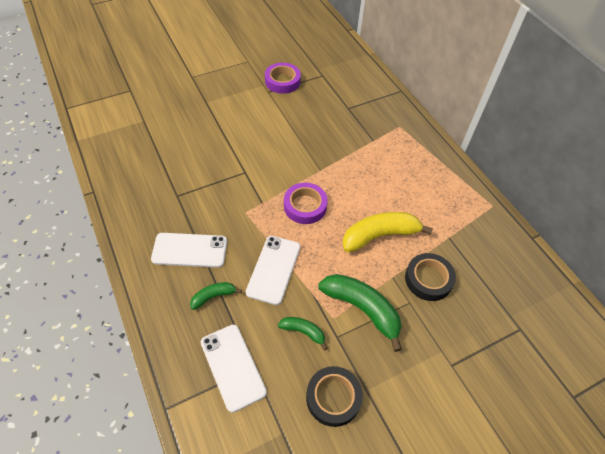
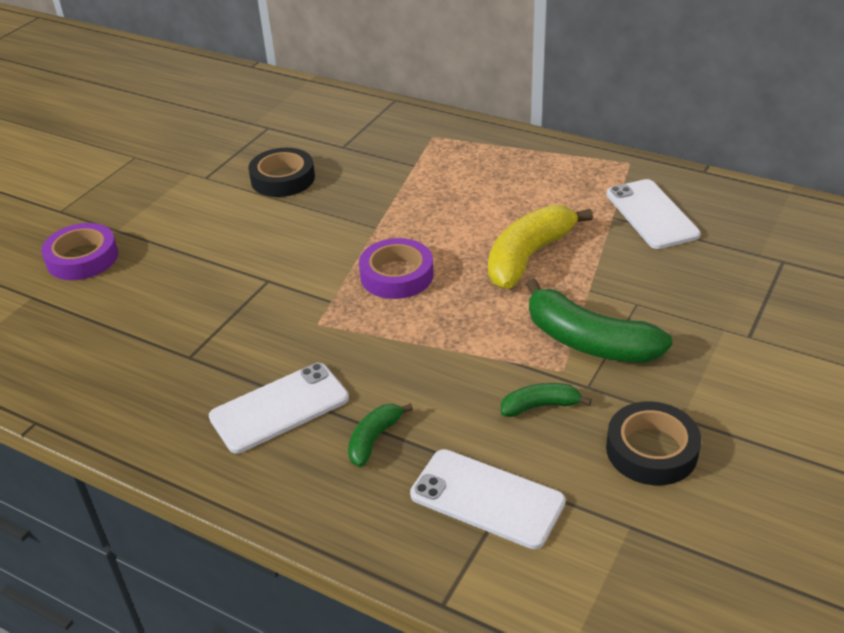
camera: 30 degrees left, 15 degrees down
white phone [246,236,300,305] -> white phone moved to [606,179,701,249]
purple tape [265,63,301,94] -> purple tape moved to [41,223,118,280]
green banana [318,274,402,352] -> green banana turned 150 degrees counterclockwise [526,278,673,363]
black tape [405,253,456,301] -> black tape moved to [248,148,315,197]

